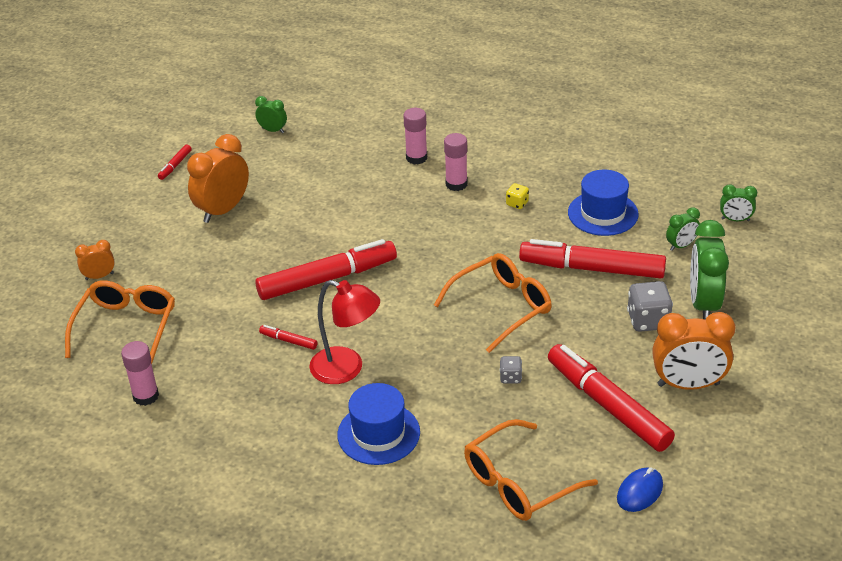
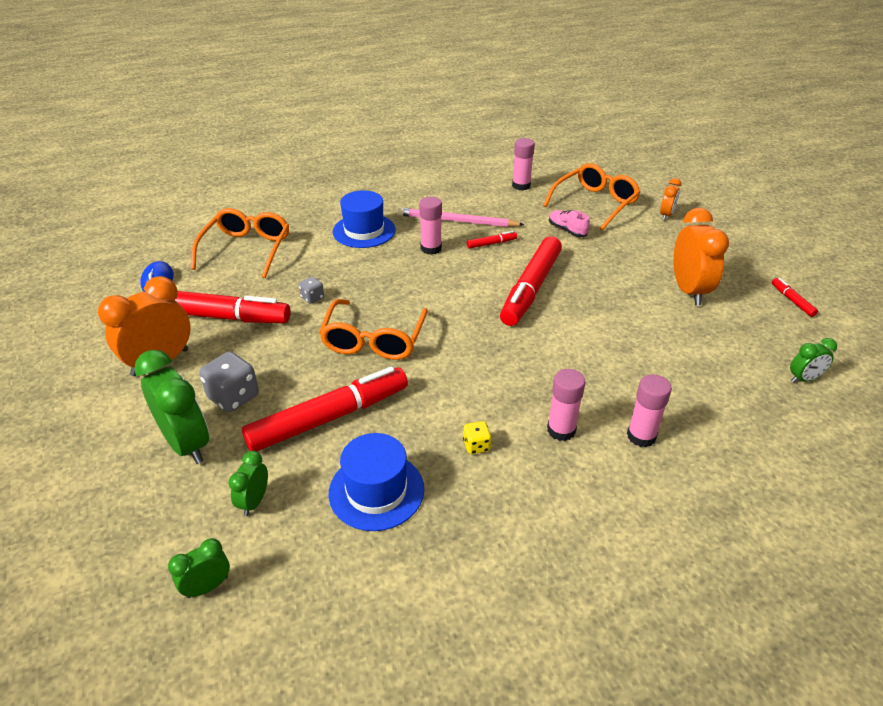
camera: 135 degrees right, 0 degrees up
orange glasses [65,280,175,364] -> orange glasses turned 105 degrees counterclockwise [543,163,641,231]
red lamp [309,280,380,384] -> pink glue stick [419,197,442,255]
none -> pink pencil [397,207,524,227]
none -> pink shoe [549,210,590,237]

